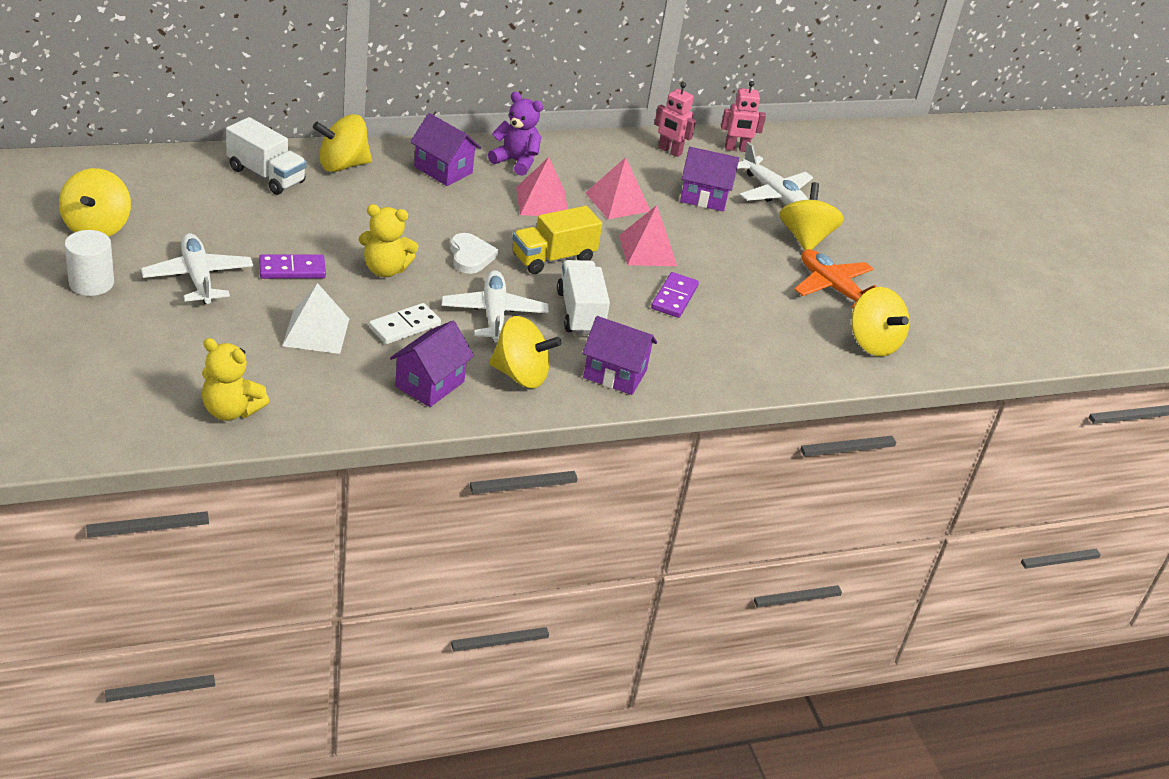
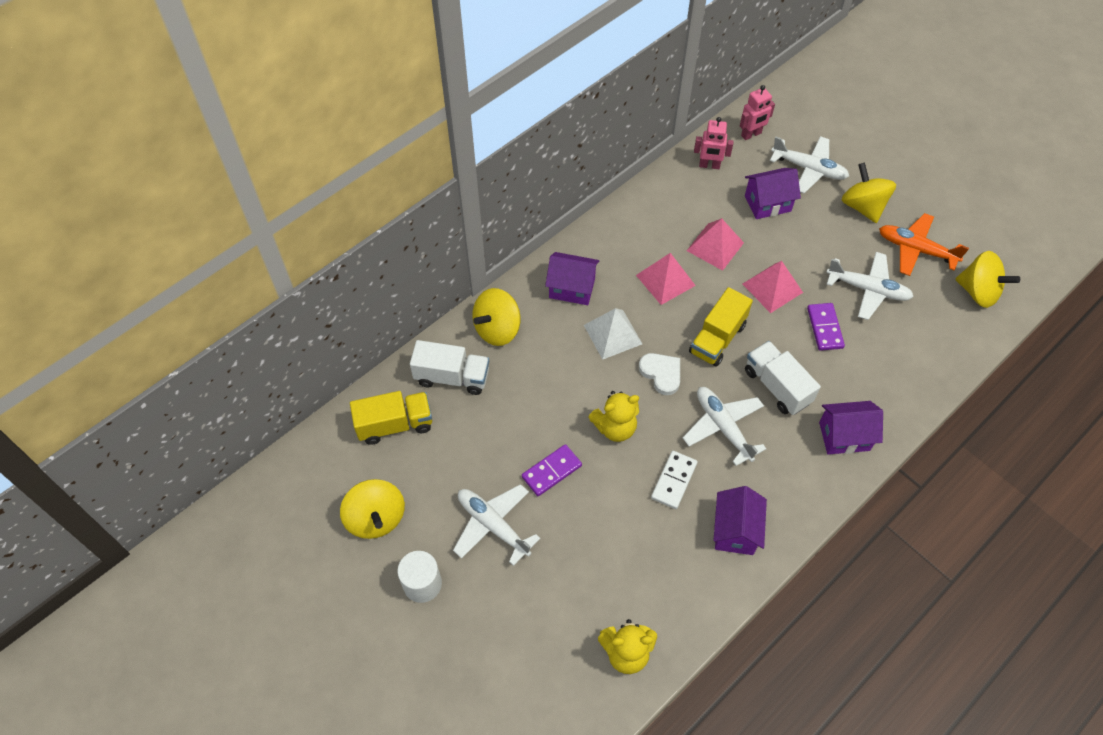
camera: 20 degrees left, 20 degrees up
white pyramid [282,283,349,354] -> white pyramid moved to [584,308,642,360]
purple teddy bear [488,92,543,176] -> none
yellow spinning top [489,316,561,388] -> none
none -> yellow truck [350,391,432,445]
none -> white plane [826,252,914,320]

